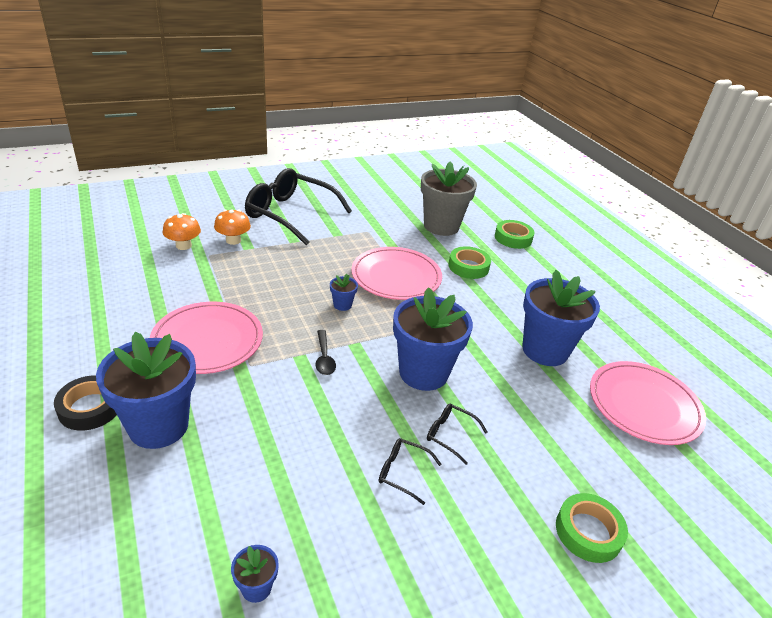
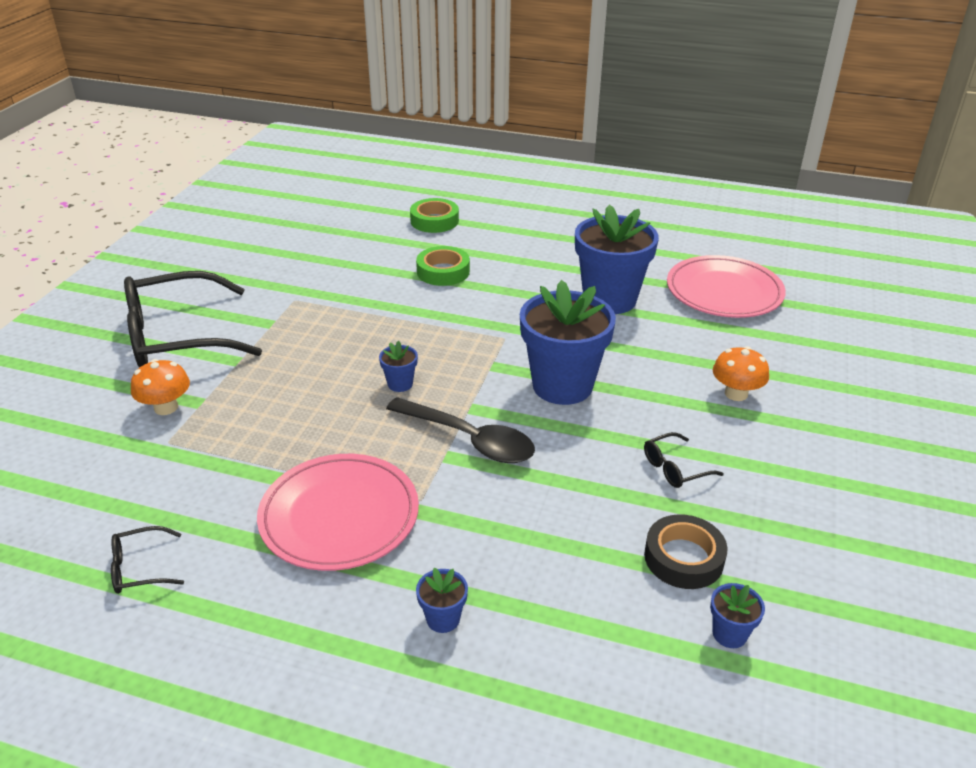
camera: 45 degrees left, 0 degrees up
black tape [54,375,117,431] -> black tape moved to [644,514,727,589]
blue flower pot [96,331,196,449] -> blue flower pot [416,567,468,633], size x0.42
orange mushroom [163,213,201,250] -> orange mushroom moved to [713,346,769,401]
black spoon [315,330,336,375] -> black spoon [386,397,535,463], size x1.83
pink plate [351,247,442,300] -> none
grey flower pot [421,161,477,236] -> none
black glasses [427,404,488,465] -> black glasses moved to [111,526,184,594]
green tape [556,493,628,563] -> none

